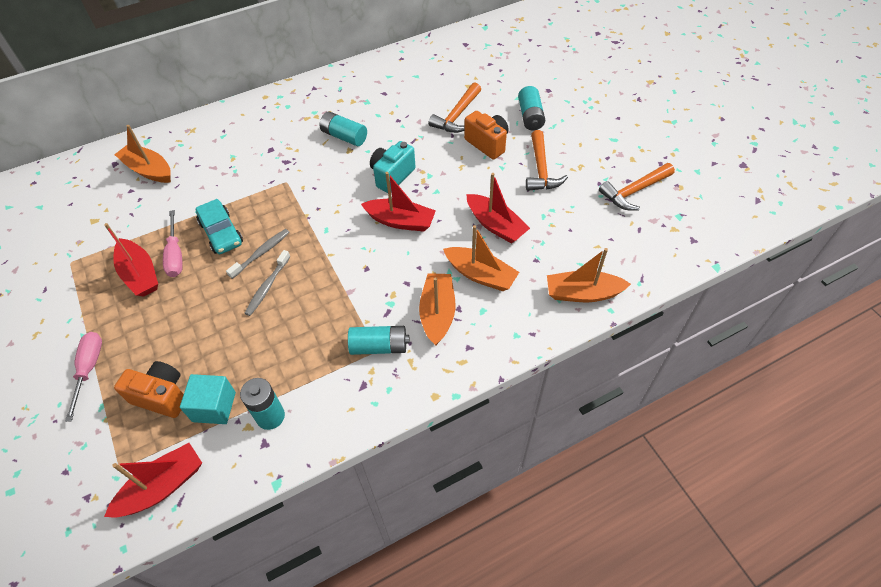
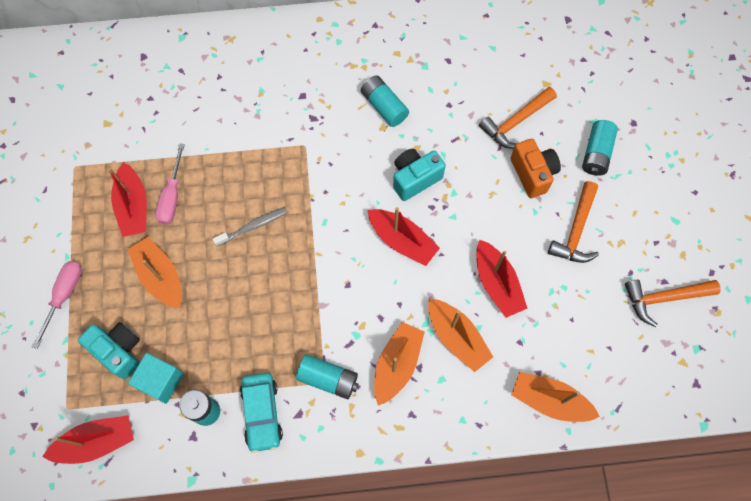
camera: 20 degrees right, 15 degrees up
orange boat [114,125,171,183] -> orange boat moved to [127,237,182,308]
orange camera [114,361,184,418] -> turquoise camera [78,322,140,379]
turquoise car [196,199,243,254] -> turquoise car moved to [240,373,283,453]
grey toothbrush [244,250,290,316] -> none

